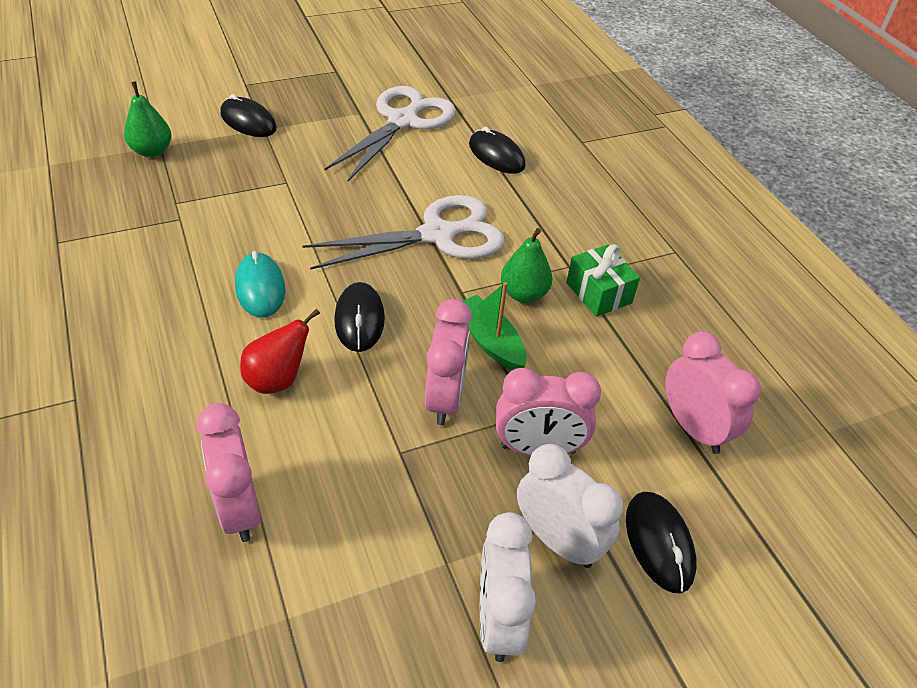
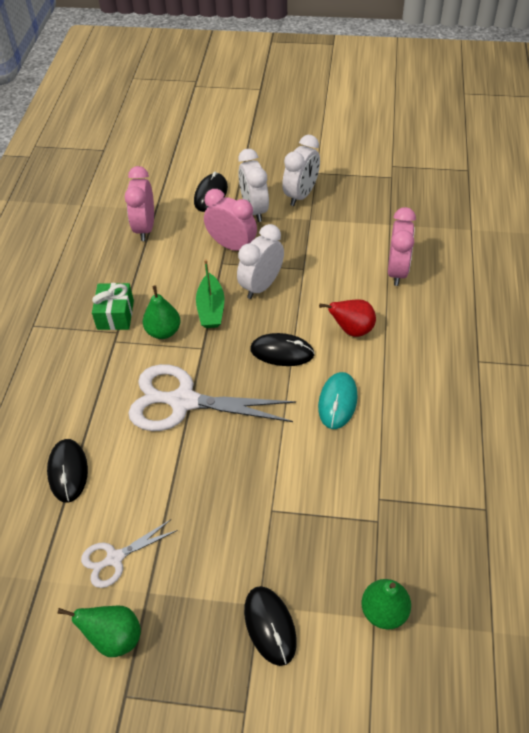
camera: 145 degrees left, 5 degrees up
white scissors [324,86,456,181] -> white scissors [81,520,178,588], size x0.52
black mouse [334,282,385,352] -> black mouse turned 75 degrees clockwise [250,333,315,366]
pink clock [425,299,472,425] -> white clock [237,224,284,299]
none -> green pear [57,606,141,657]

